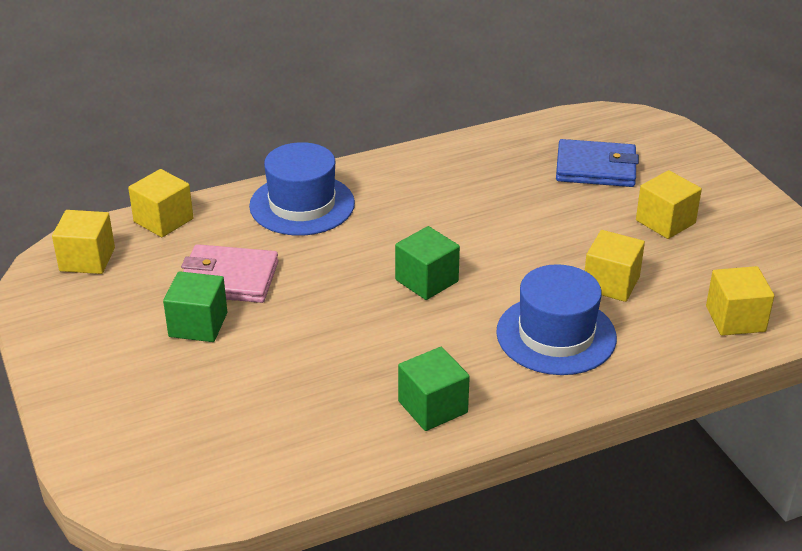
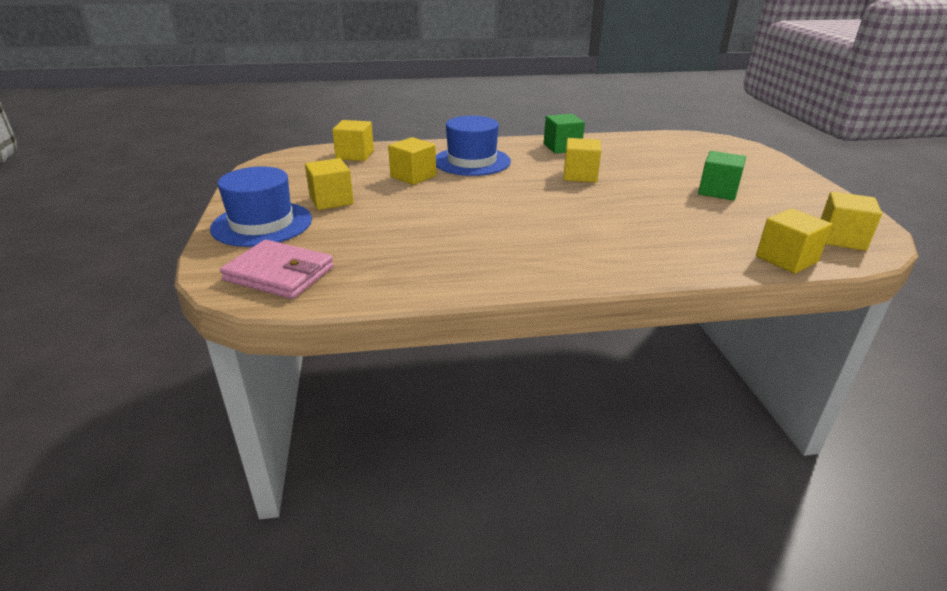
camera: 165 degrees left, 5 degrees down
pink wallet [181,244,278,303] -> pink wallet moved to [220,240,334,299]
blue hat [249,142,355,236] -> blue hat moved to [210,166,312,247]
green cube [395,226,460,300] -> none
blue wallet [556,139,639,187] -> none
none -> yellow cube [564,138,601,183]

